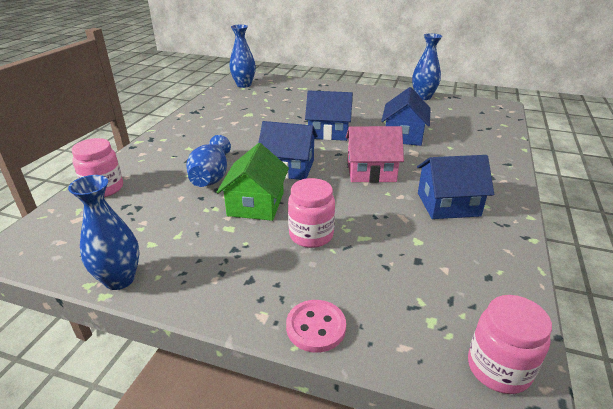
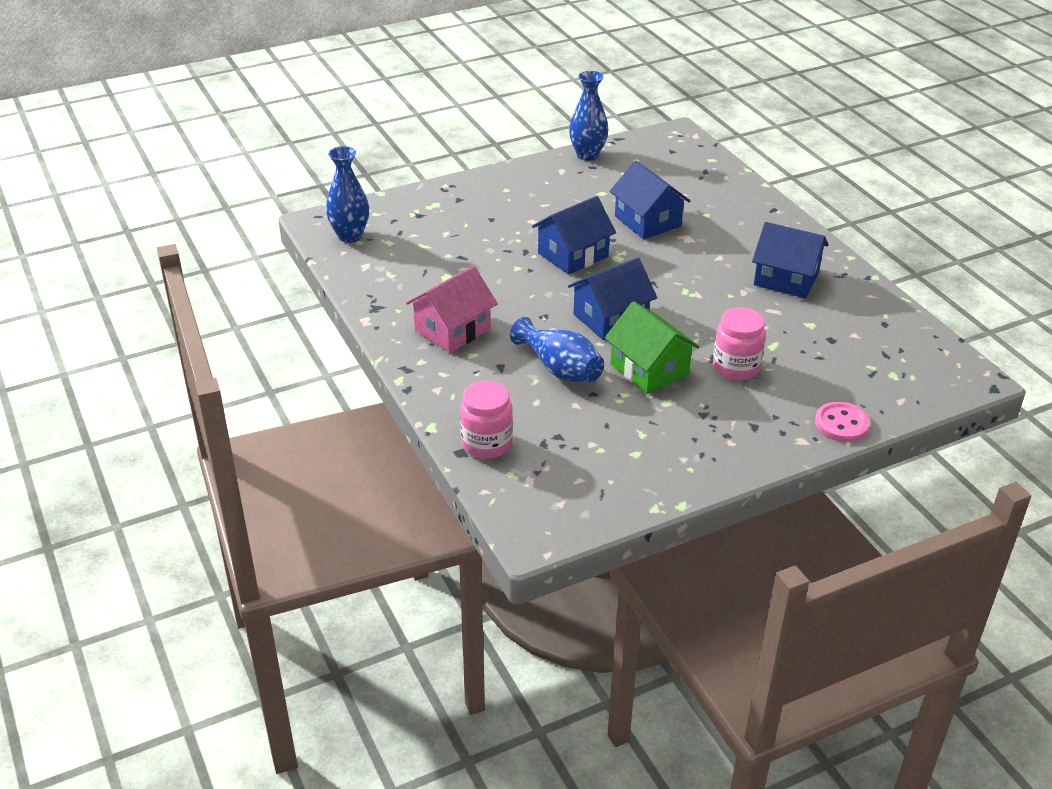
camera: 45 degrees left, 5 degrees up
blue vase [68,175,140,290] -> none
pink house [346,126,404,183] -> pink house moved to [406,266,498,353]
blue house [417,155,494,219] -> blue house turned 75 degrees clockwise [752,222,829,298]
pink jar [468,295,552,394] -> none

